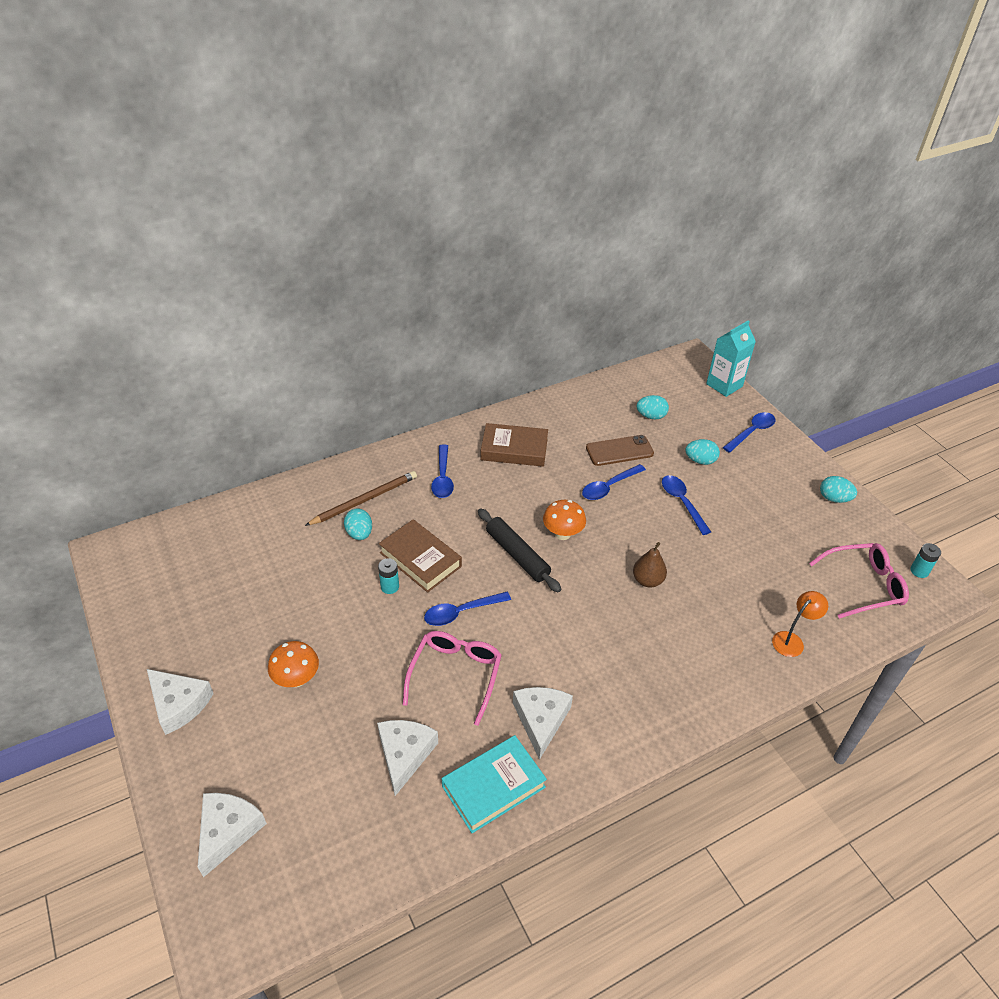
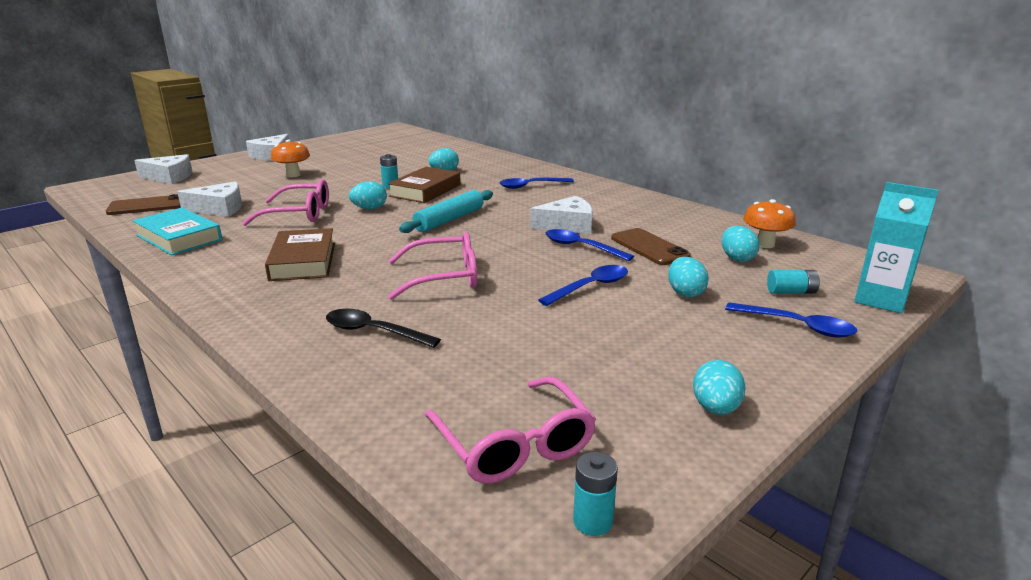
camera: 75 degrees right, 20 degrees down
brown pencil [305,471,417,526] -> none
blue spoon [424,592,511,626] -> turquoise egg [349,181,387,209]
black rolling pin [478,508,561,592] -> turquoise rolling pin [399,190,493,233]
brown book [480,423,548,467] -> brown book moved to [265,228,335,281]
white cheese [513,687,573,760] -> white cheese moved to [530,196,593,234]
orange mushroom [543,500,586,540] -> orange mushroom moved to [743,199,796,248]
brown pear [633,542,667,588] -> pink glasses [388,232,477,300]
orange lamp [772,591,828,657] -> none
none -> brown phone [106,194,181,215]
none -> black spoon [326,309,441,348]
none -> turquoise battery [767,270,820,294]

